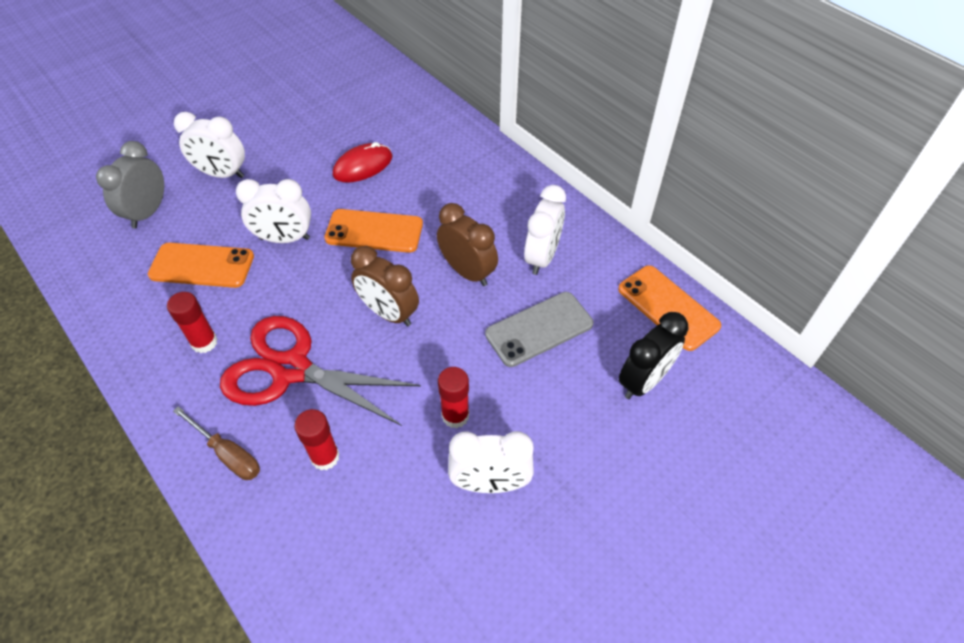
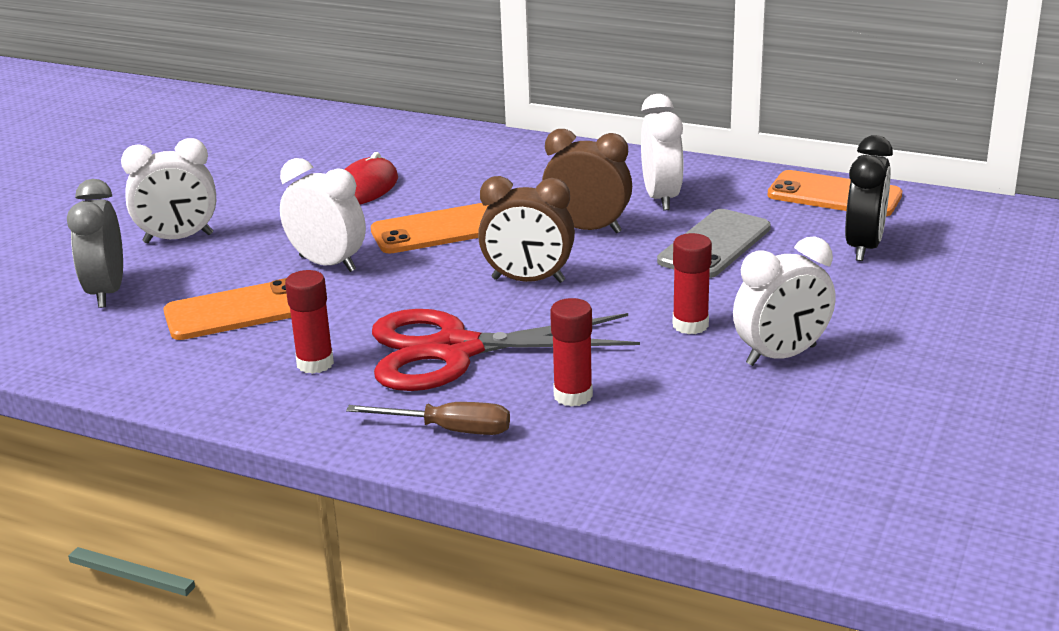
camera: 25 degrees left, 25 degrees down
white clock [236,179,311,243] -> white clock turned 120 degrees counterclockwise [280,158,366,272]

